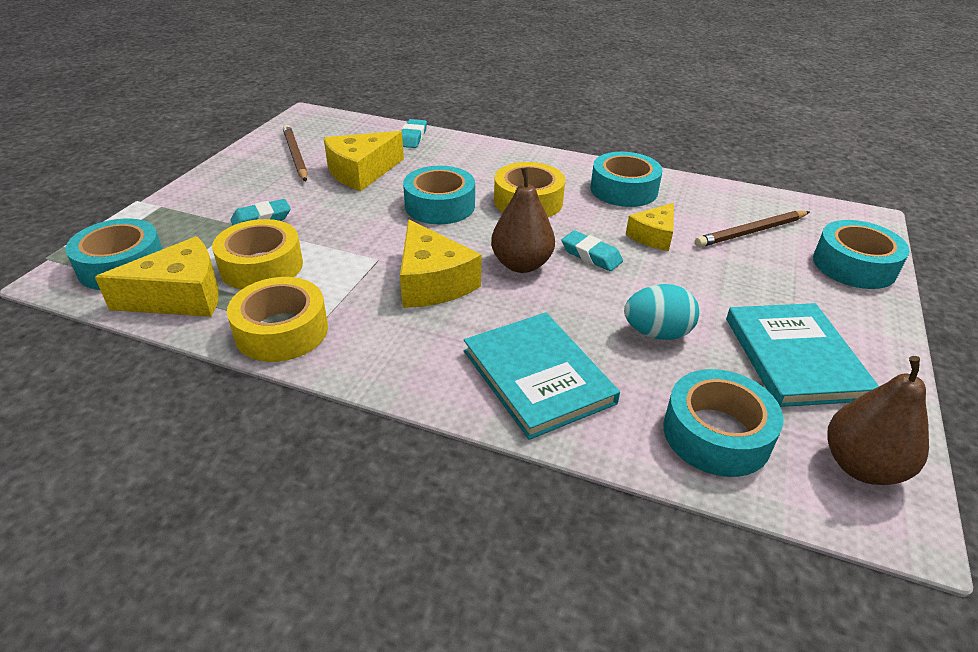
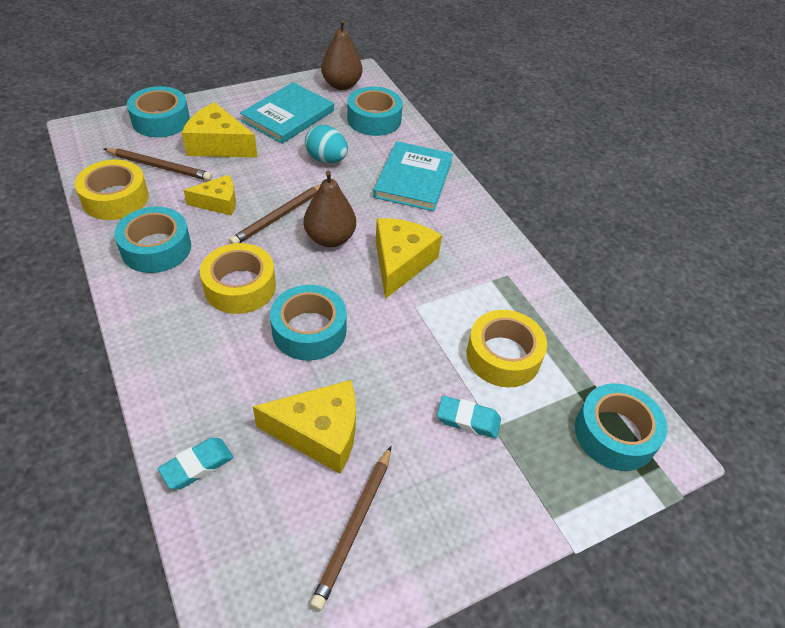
camera: 140 degrees left, 10 degrees up
yellow cheese [95,236,219,317] -> yellow cheese moved to [182,102,258,158]
yellow tape [227,277,328,362] -> yellow tape moved to [75,160,149,220]
turquoise eraser [561,231,623,271] -> brown pencil [229,185,320,244]

